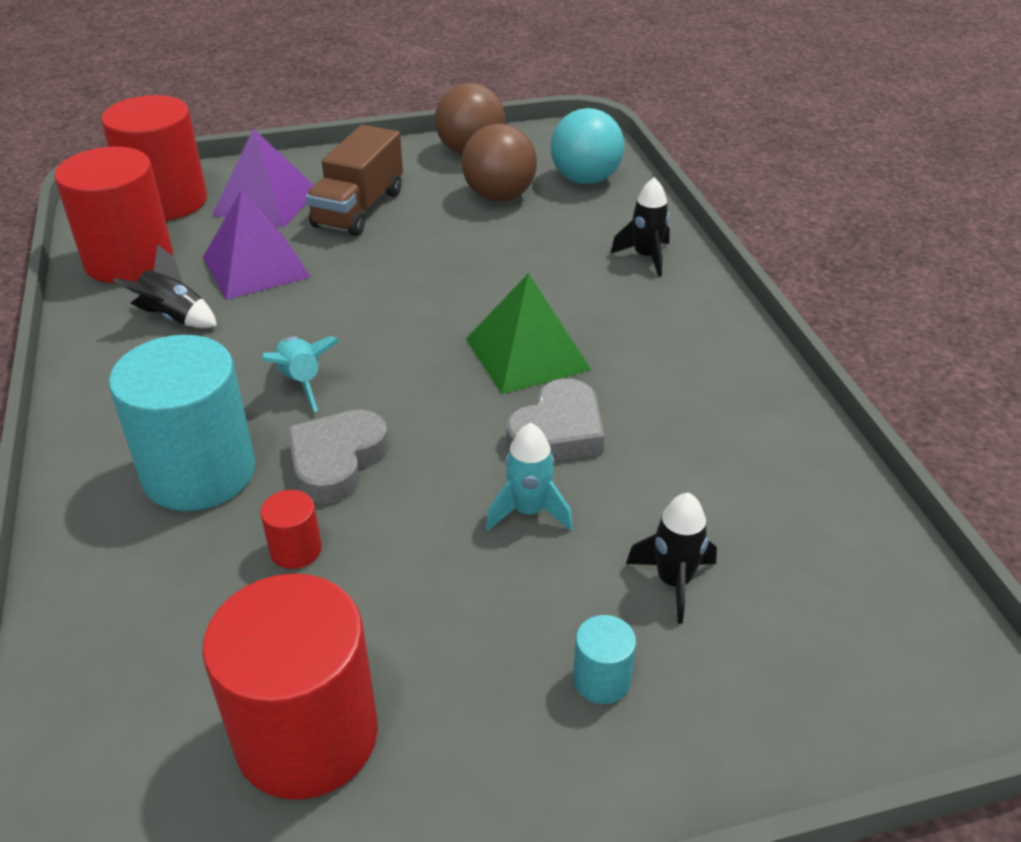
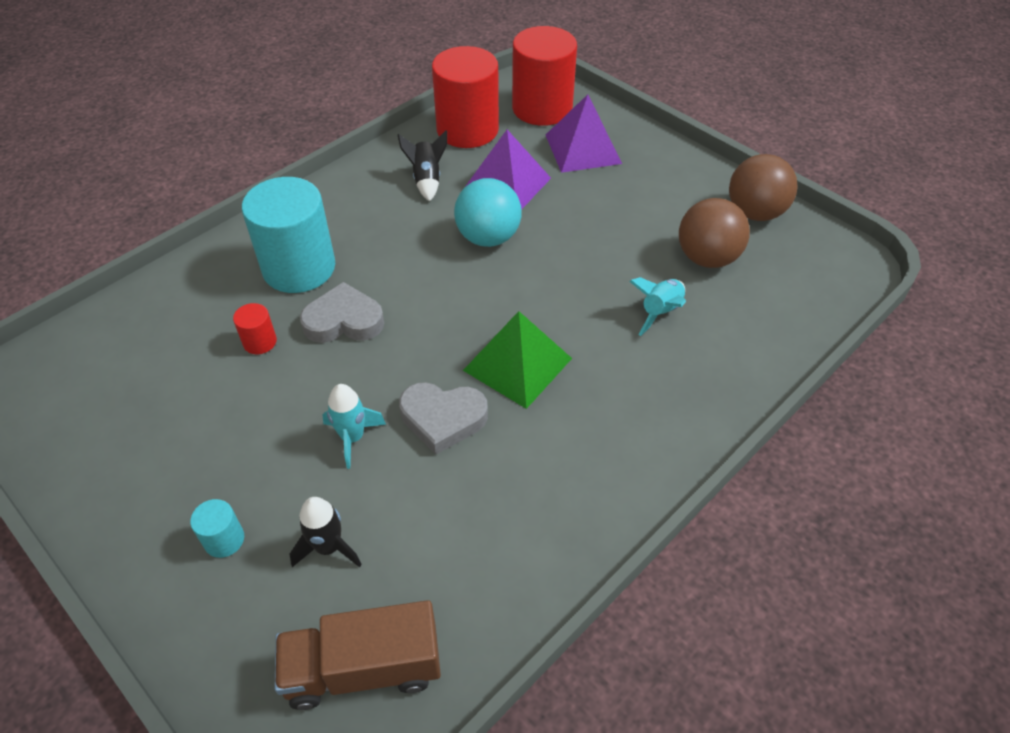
camera: 60 degrees right, 10 degrees up
red cylinder [202,574,378,800] -> none
turquoise rocket [262,336,339,412] -> turquoise rocket moved to [629,277,686,336]
brown truck [306,125,403,236] -> brown truck moved to [275,600,441,710]
turquoise ball [551,108,624,184] -> turquoise ball moved to [454,178,522,247]
black rocket [611,177,670,277] -> none

